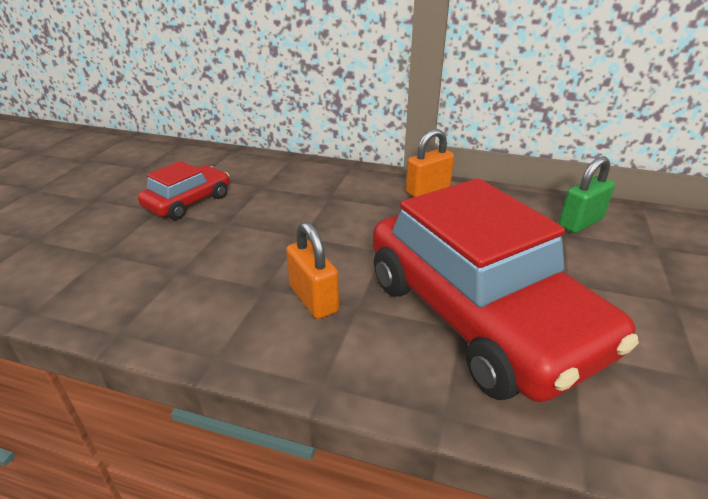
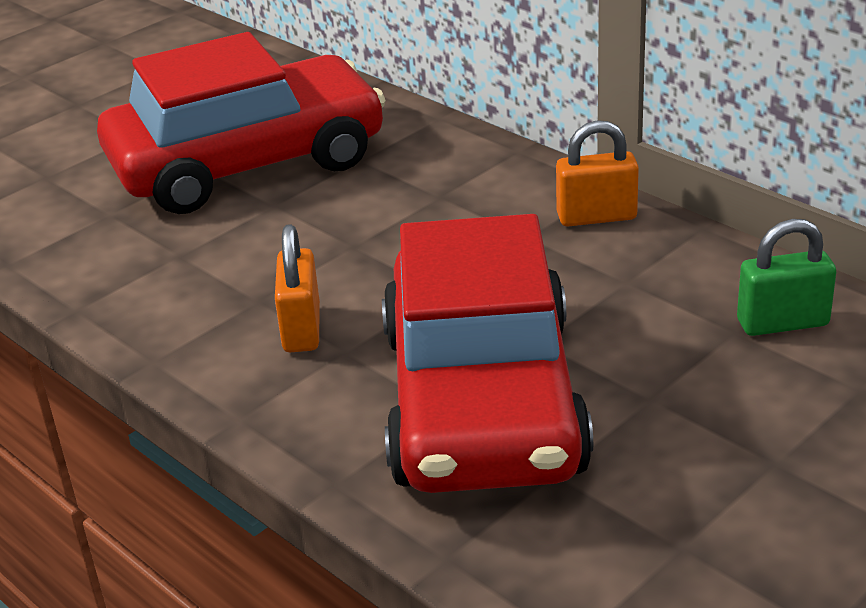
camera: 30 degrees right, 0 degrees up
red car [138,161,230,220] -> red car [97,32,386,214], size x2.12

